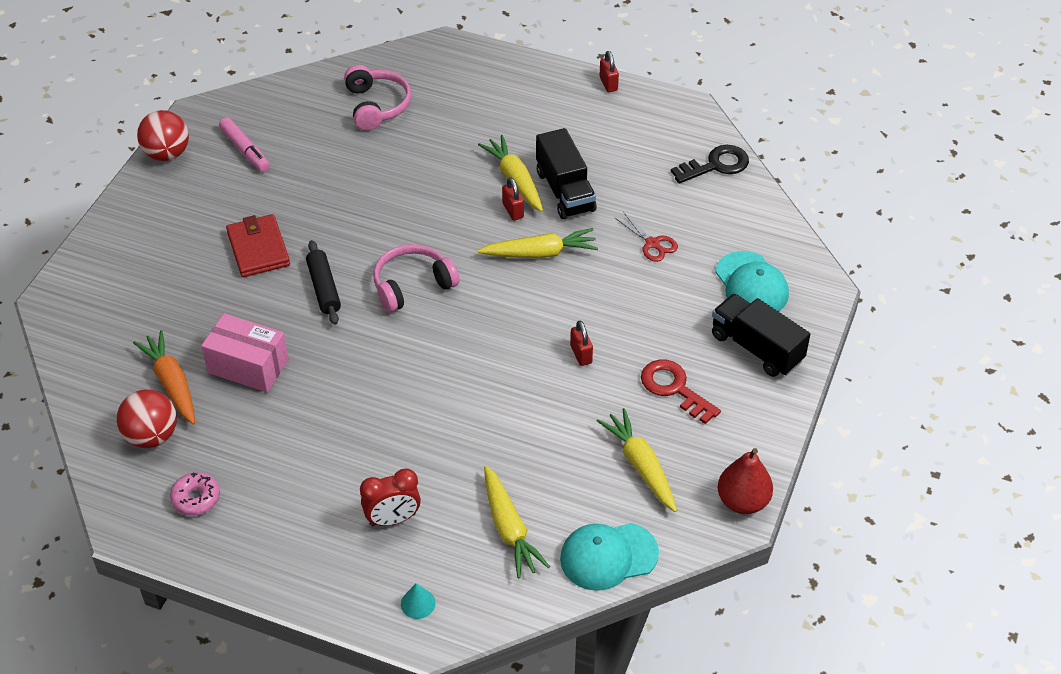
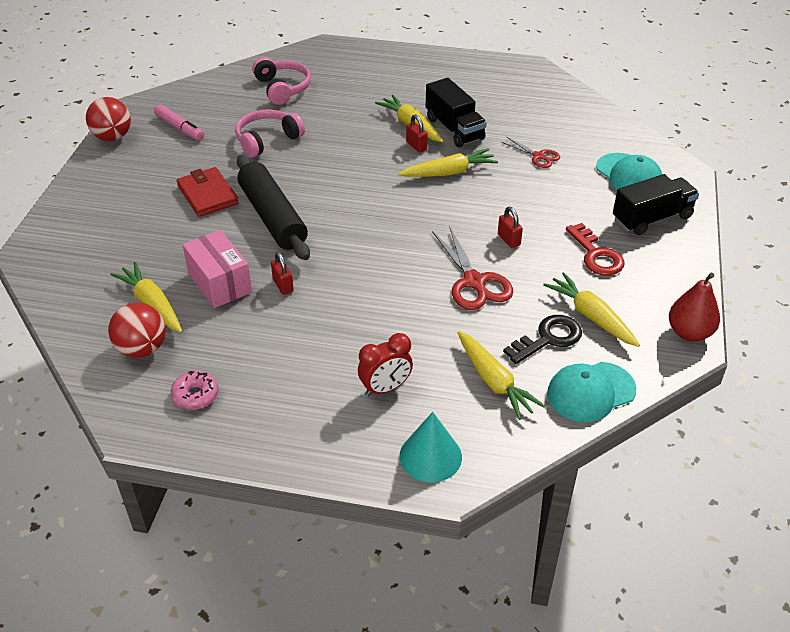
camera: 10 degrees left, 5 degrees down
orange carrot [133,330,195,425] -> yellow carrot [110,262,182,333]
pink box [201,313,289,393] -> pink box turned 45 degrees clockwise [183,230,252,308]
black rolling pin [306,240,341,325] -> black rolling pin [237,155,310,260], size x1.77
pink headphones [373,244,459,313] -> pink headphones moved to [235,110,305,158]
turquoise cone [401,583,436,619] -> turquoise cone [399,412,462,483], size x1.88
red padlock [600,51,619,92] -> red padlock moved to [271,252,294,295]
red key [641,359,721,424] -> red key turned 150 degrees counterclockwise [566,223,624,276]
black key [671,145,749,184] -> black key moved to [503,315,582,364]
black truck [712,293,810,377] -> black truck turned 120 degrees clockwise [613,174,699,235]
none -> red scissors [432,226,513,310]

